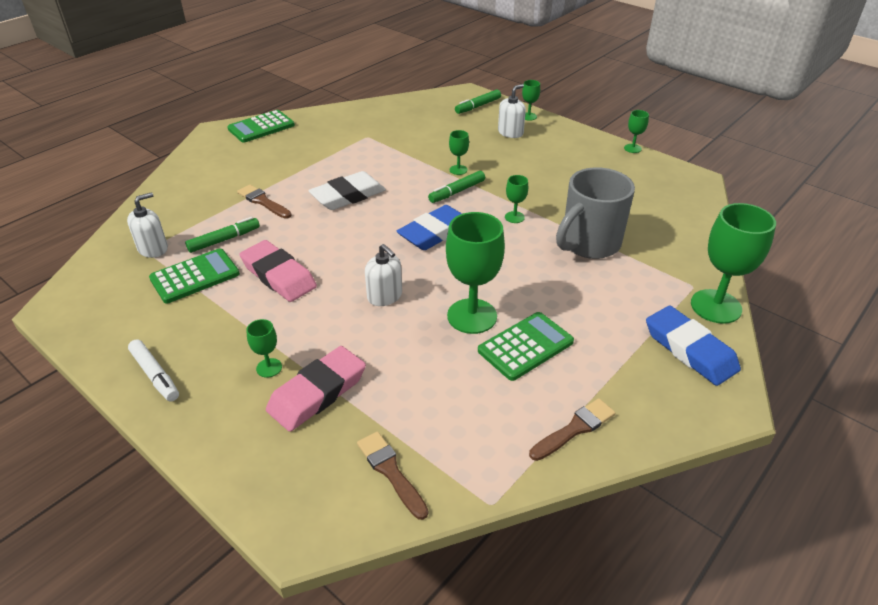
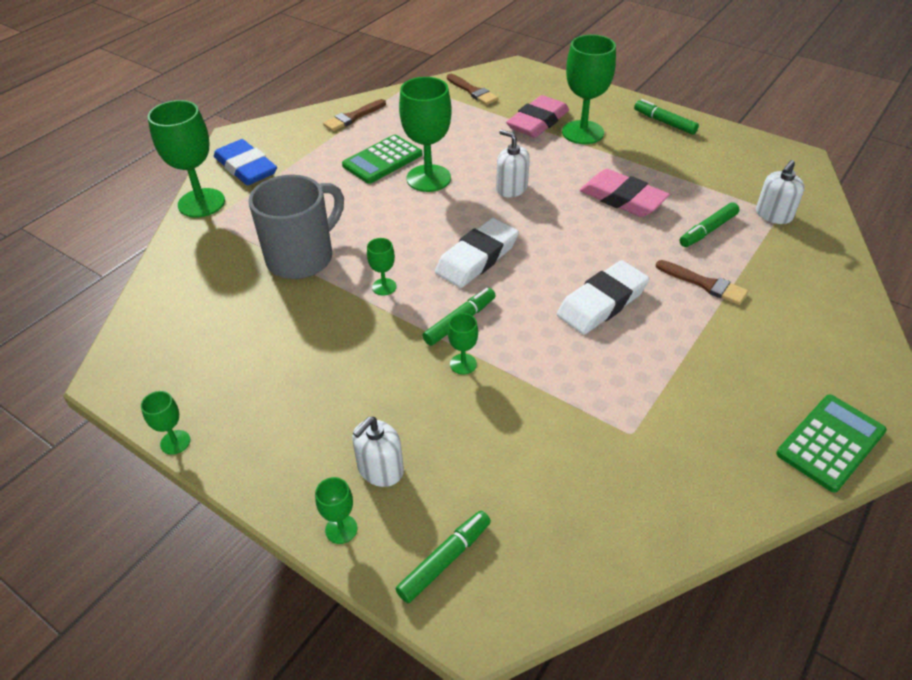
camera: 175 degrees right, 5 degrees up
white marker [128,339,179,402] -> green marker [634,99,699,135]
green calculator [149,248,240,303] -> none
green goblet [246,319,282,377] -> green goblet [562,34,616,144], size x2.13
blue eraser [397,205,462,250] -> white eraser [435,218,519,288]

